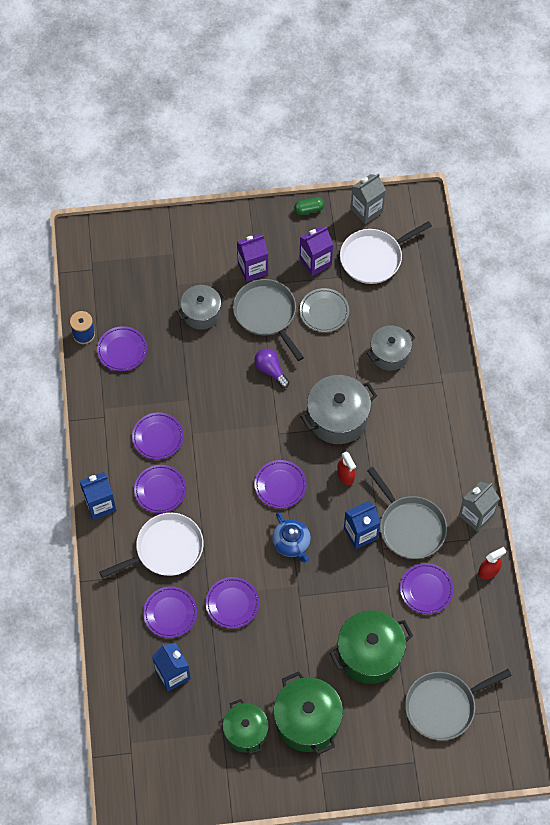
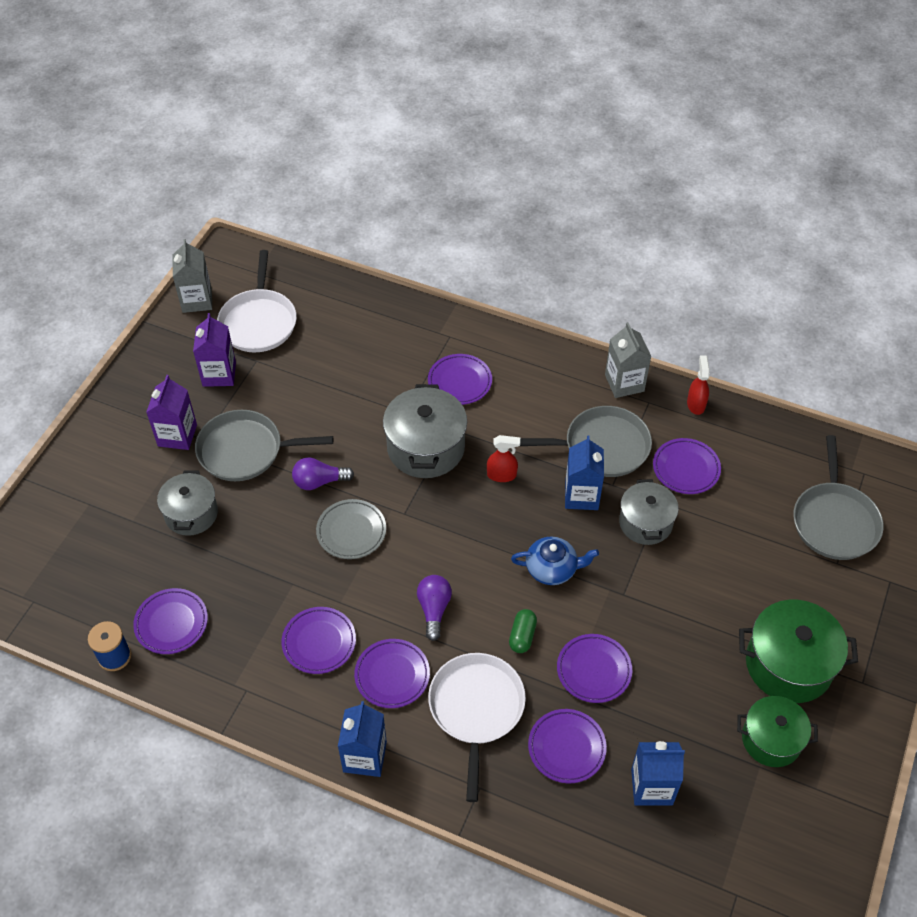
camera: 60 degrees left, 10 degrees down
purple plate [254,460,307,508] -> purple plate moved to [428,354,492,405]
green capsule [294,197,324,215] -> green capsule moved to [509,609,537,653]
grey plate [300,288,349,332] -> grey plate moved to [316,499,386,559]
green pot [330,610,413,684] -> none
grey pot [367,325,415,371] -> grey pot moved to [619,479,679,545]
none -> purple light bulb [417,575,452,641]

